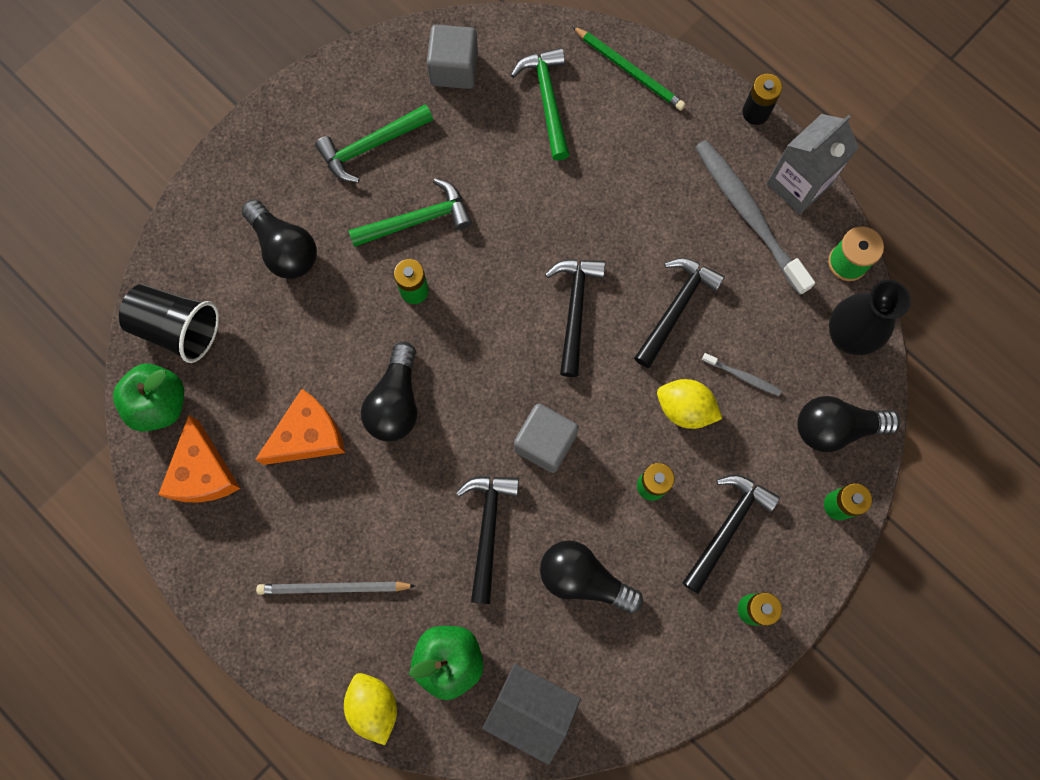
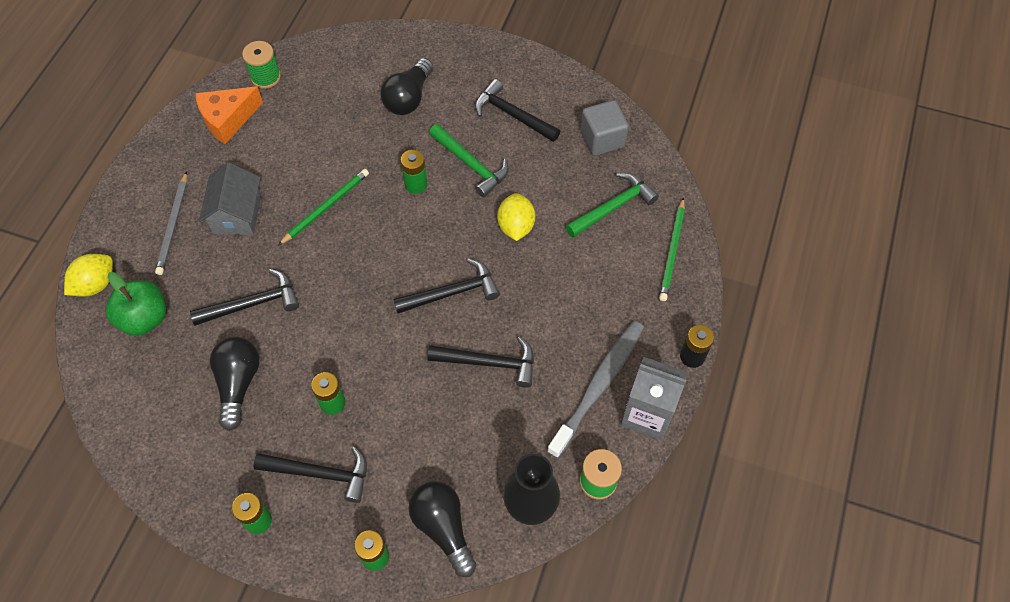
camera: 65 degrees right, 15 degrees down
green apple [113,364,184,432] -> green spool [242,41,281,89]
black cup [119,284,219,363] -> none
orange cheese [255,389,345,465] -> none
grey pencil [256,581,415,595] -> grey pencil turned 150 degrees counterclockwise [155,171,187,275]
green hammer [315,104,433,183] -> black hammer [475,79,560,142]
black light bulb [361,342,417,441] -> green pencil [278,169,369,246]
grey house [482,664,581,765] -> grey house moved to [199,163,261,235]
grey cube [514,404,579,473] -> none
yellow lemon [657,379,722,429] -> yellow lemon moved to [497,193,535,241]
grey toothbrush [702,353,782,396] -> none

